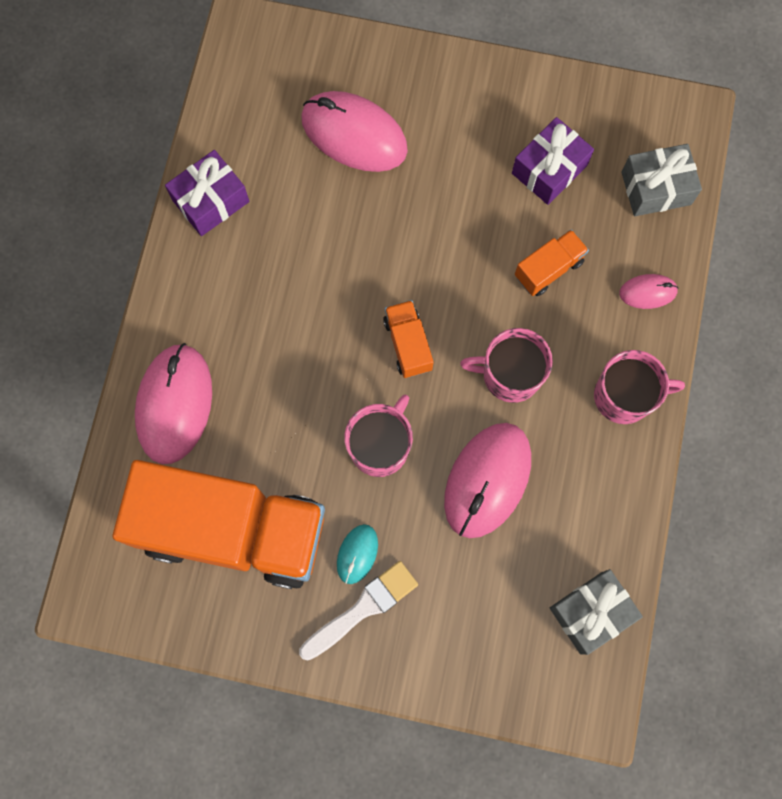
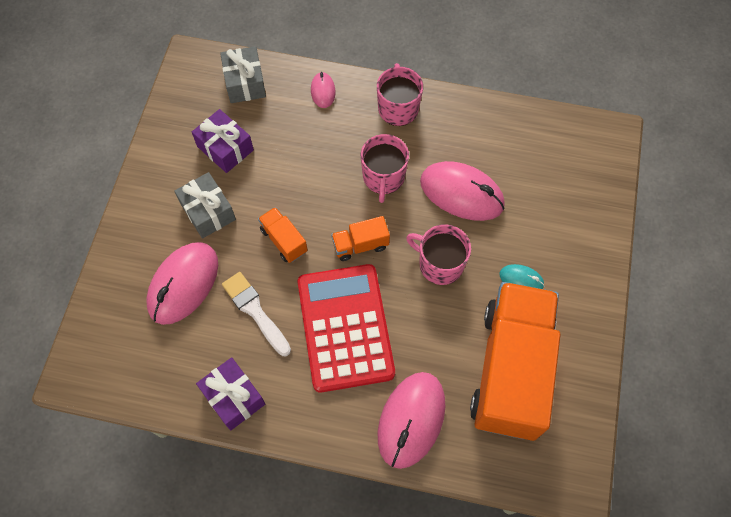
camera: 90 degrees left, 10 degrees down
pink mouse [135,343,212,464] -> pink mouse turned 75 degrees counterclockwise [378,372,445,469]
white brush [299,561,418,660] -> white brush moved to [222,272,291,356]
orange truck [515,229,589,296] -> orange truck moved to [258,207,308,263]
grey gift [550,569,643,655] -> grey gift moved to [174,172,236,238]
none -> red calculator [298,264,395,392]

